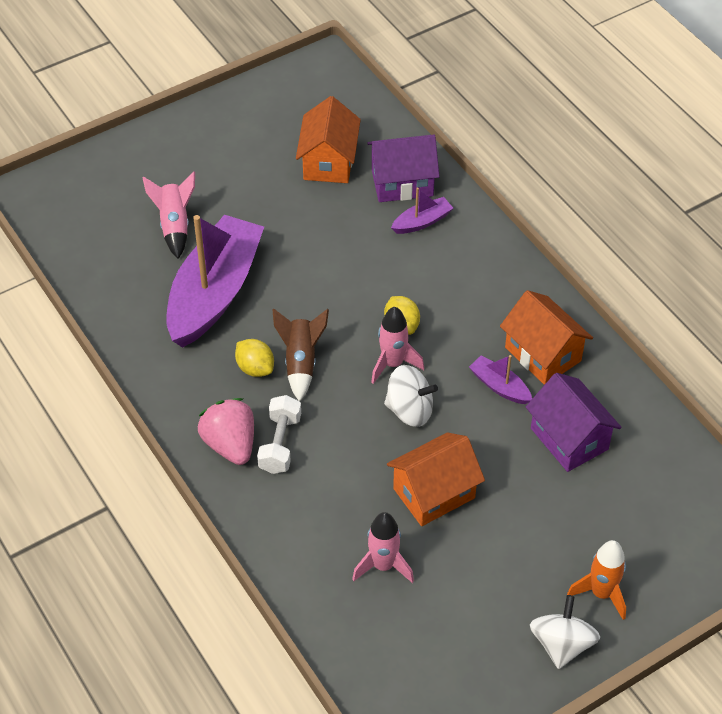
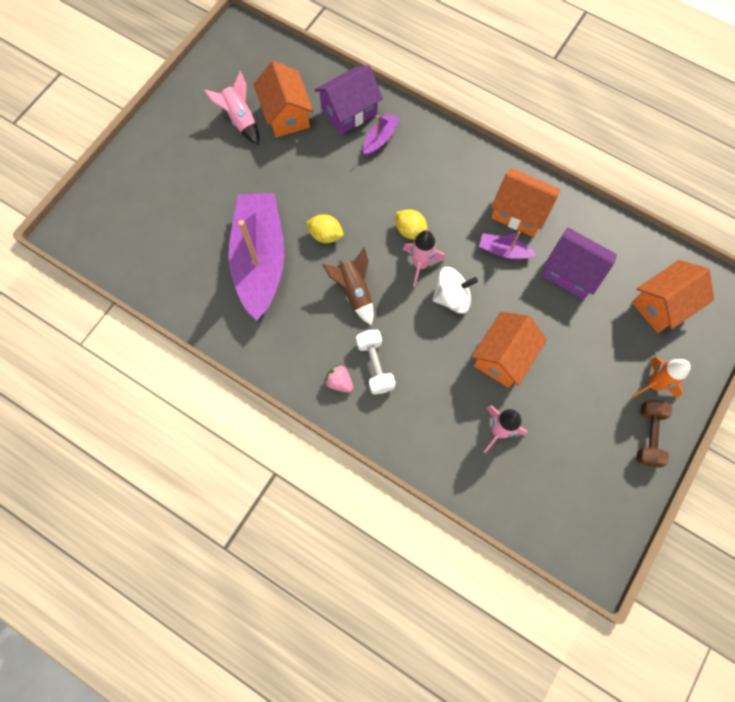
camera: 25 degrees left, 20 degrees up
pink rocket [142,171,195,259] -> pink rocket moved to [204,71,259,145]
pink strawberry [198,398,254,465] -> pink strawberry [325,365,353,392], size x0.56
yellow lemon [235,339,274,377] -> yellow lemon moved to [306,215,343,243]
white spinning top [530,595,600,669] -> brown dumbbell [637,400,672,468]
none -> orange house [632,260,714,333]

